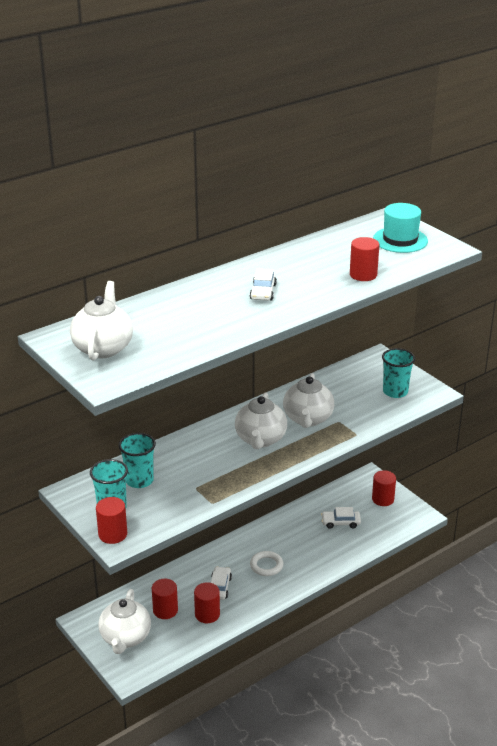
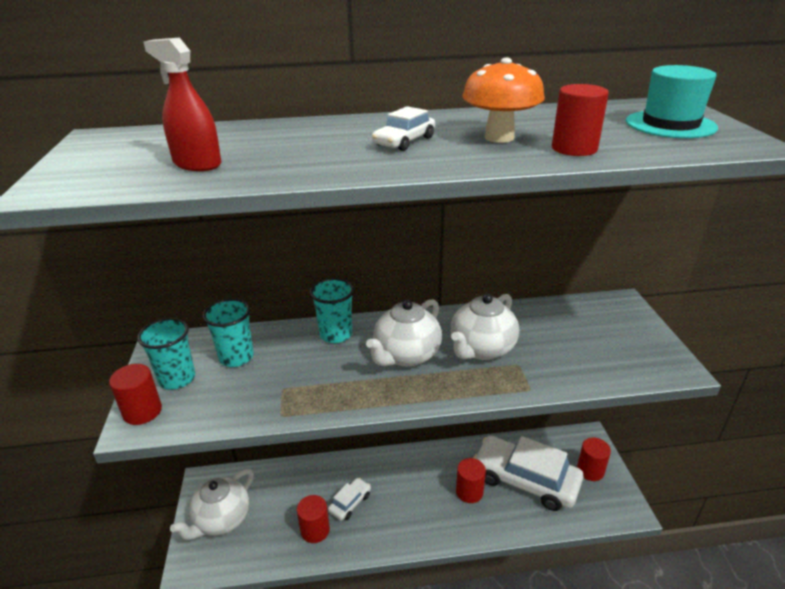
camera: 30 degrees right, 0 degrees up
white teapot [70,281,133,360] -> none
red cylinder [152,579,178,619] -> red cylinder moved to [456,458,486,503]
white ring [250,551,283,576] -> none
white car [321,507,361,529] -> white car [473,436,583,511], size x2.24
turquoise cup [382,348,415,398] -> turquoise cup moved to [310,278,354,343]
none -> red spray bottle [144,38,221,171]
none -> orange mushroom [463,58,545,143]

